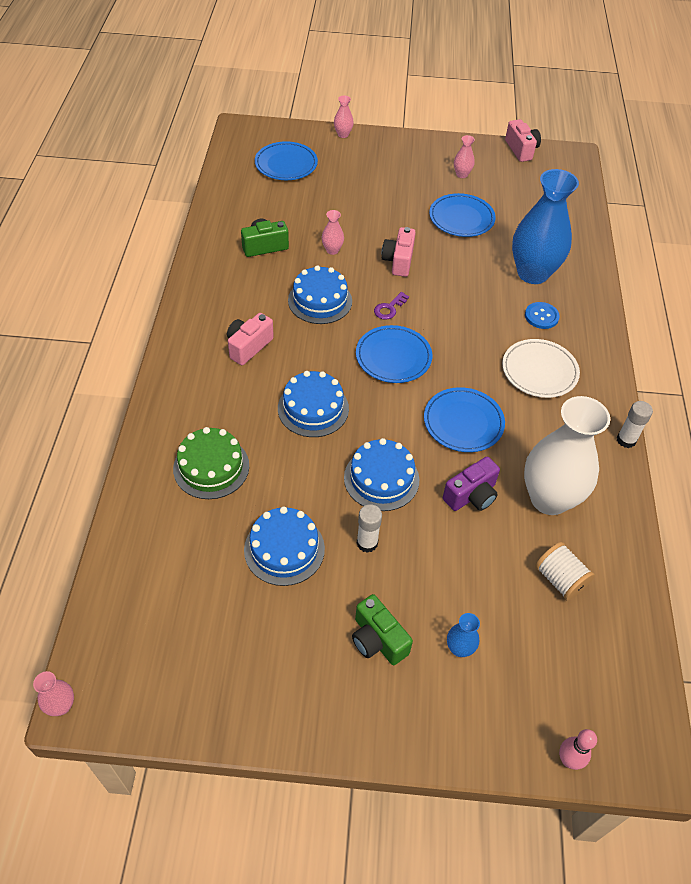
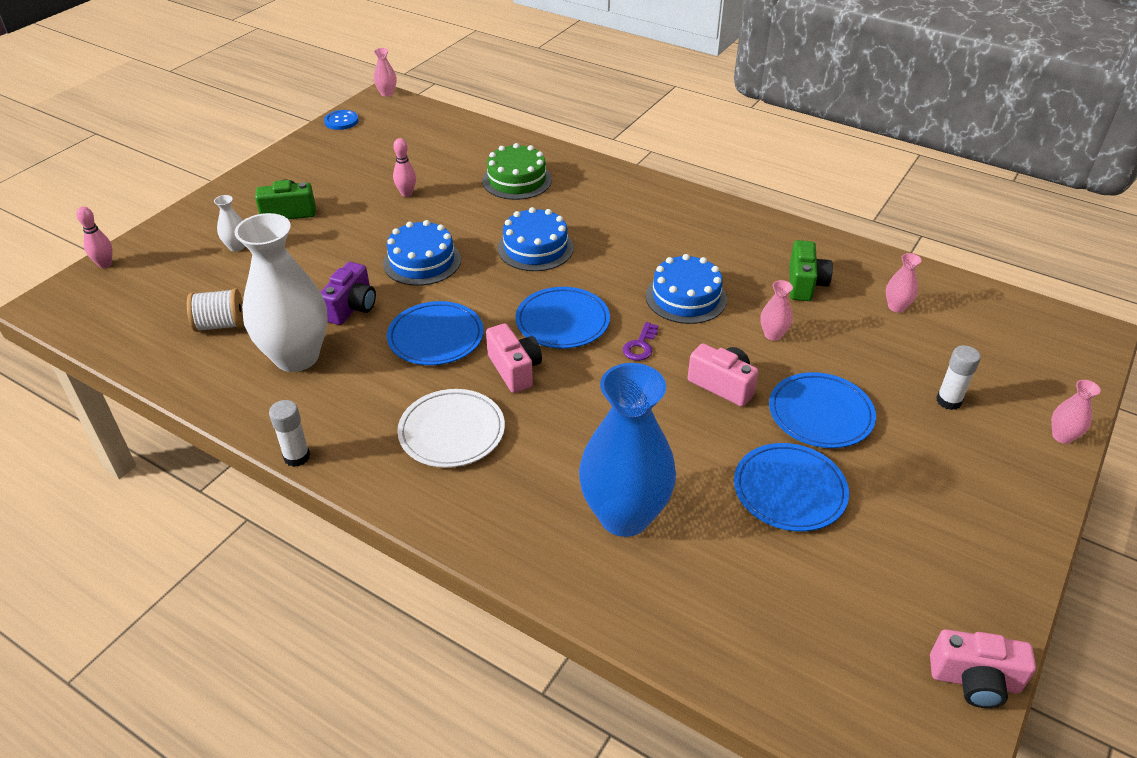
camera: 120 degrees right, 10 degrees down
pink camera [227,313,274,365] -> pink camera moved to [486,323,542,393]
blue cake [244,507,325,586] -> pink bowling pin [393,138,416,197]
blue plate [255,141,318,180] -> blue plate moved to [769,372,876,448]
white glue stick [357,504,382,553] -> white glue stick moved to [936,345,981,410]
purple key [374,292,409,320] -> purple key turned 135 degrees counterclockwise [623,322,658,361]
purple camera [443,457,500,511] -> purple camera turned 150 degrees counterclockwise [321,262,376,325]
blue vase [447,613,480,657] -> white vase [214,195,245,252]
pink vase [454,135,475,178] -> pink vase moved to [886,253,922,312]
blue button [525,302,560,329] -> blue button moved to [324,110,359,130]

